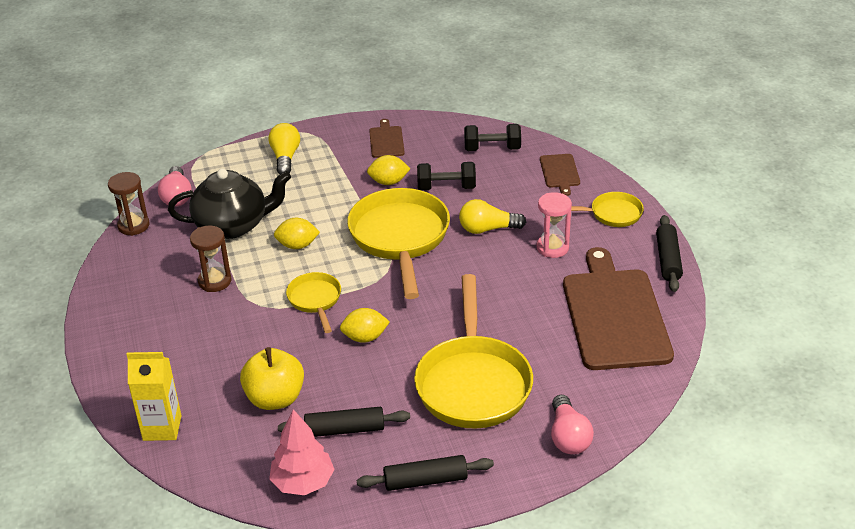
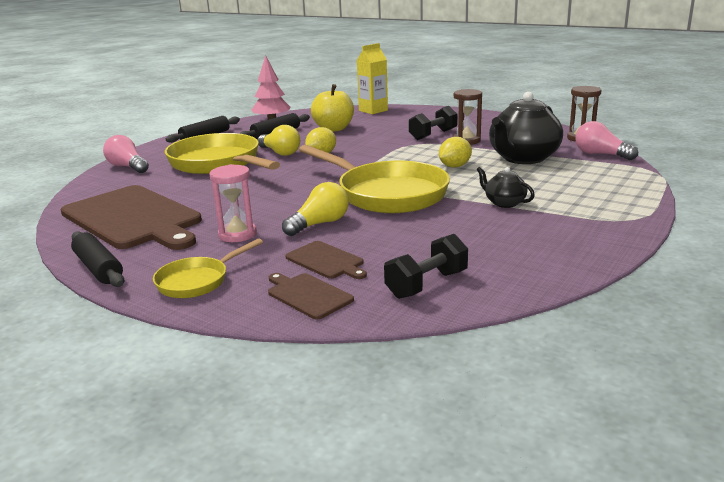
camera: 140 degrees right, 15 degrees down
yellow light bulb [268,123,300,174] -> yellow light bulb moved to [257,125,300,156]
yellow pan [286,272,341,333] -> none
yellow lemon [367,155,411,185] -> none
brown cutting board [369,119,405,158] -> brown cutting board moved to [285,241,367,279]
black dumbbell [417,162,476,191] -> black dumbbell moved to [409,106,457,140]
none -> black teapot [476,167,535,208]

